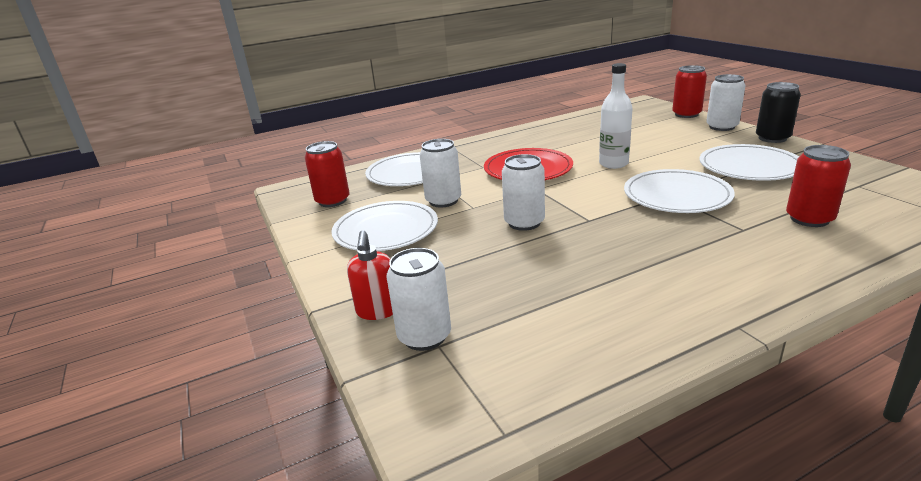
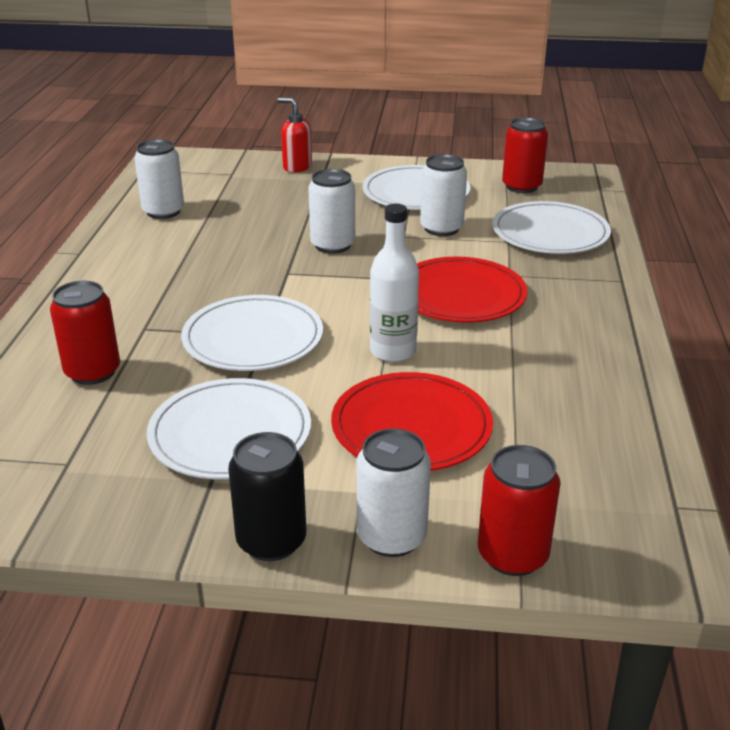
camera: 120 degrees right, 5 degrees up
white can [387,248,451,351] -> white can moved to [134,139,184,219]
none -> red plate [331,372,493,471]

